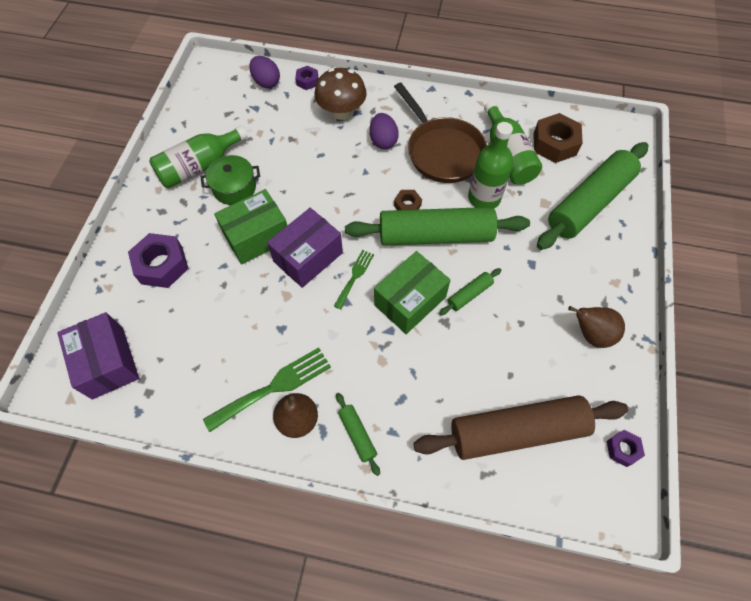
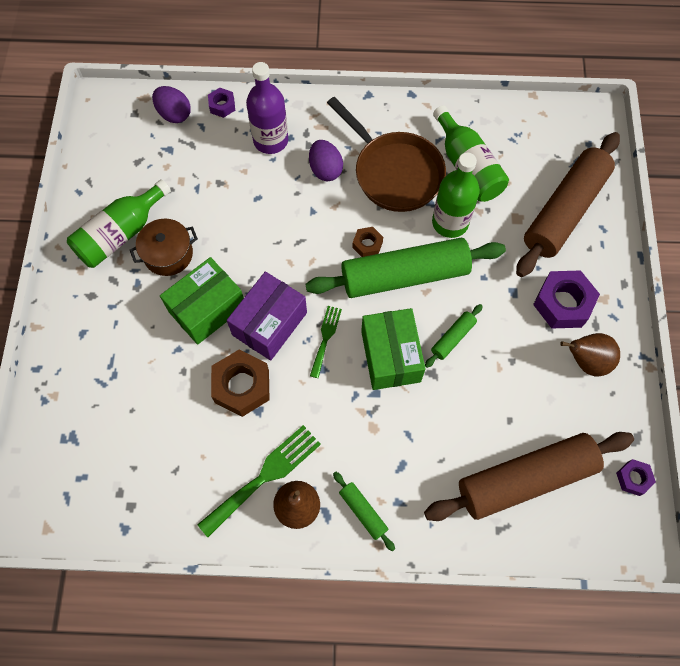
camera: 10 degrees left, 5 degrees up
purple box [57,312,139,399] -> none
purple nut [128,233,189,288] -> purple nut moved to [533,270,600,328]
green pot [201,155,260,205] -> brown pot [130,218,198,276]
brown mushroom [314,68,367,120] -> purple bottle [246,62,288,154]
green box [374,251,450,334] -> green box turned 45 degrees counterclockwise [361,308,426,390]
brown nut [534,113,583,163] -> brown nut moved to [211,350,270,417]
green rolling pin [537,142,648,250] -> brown rolling pin [516,132,620,277]

